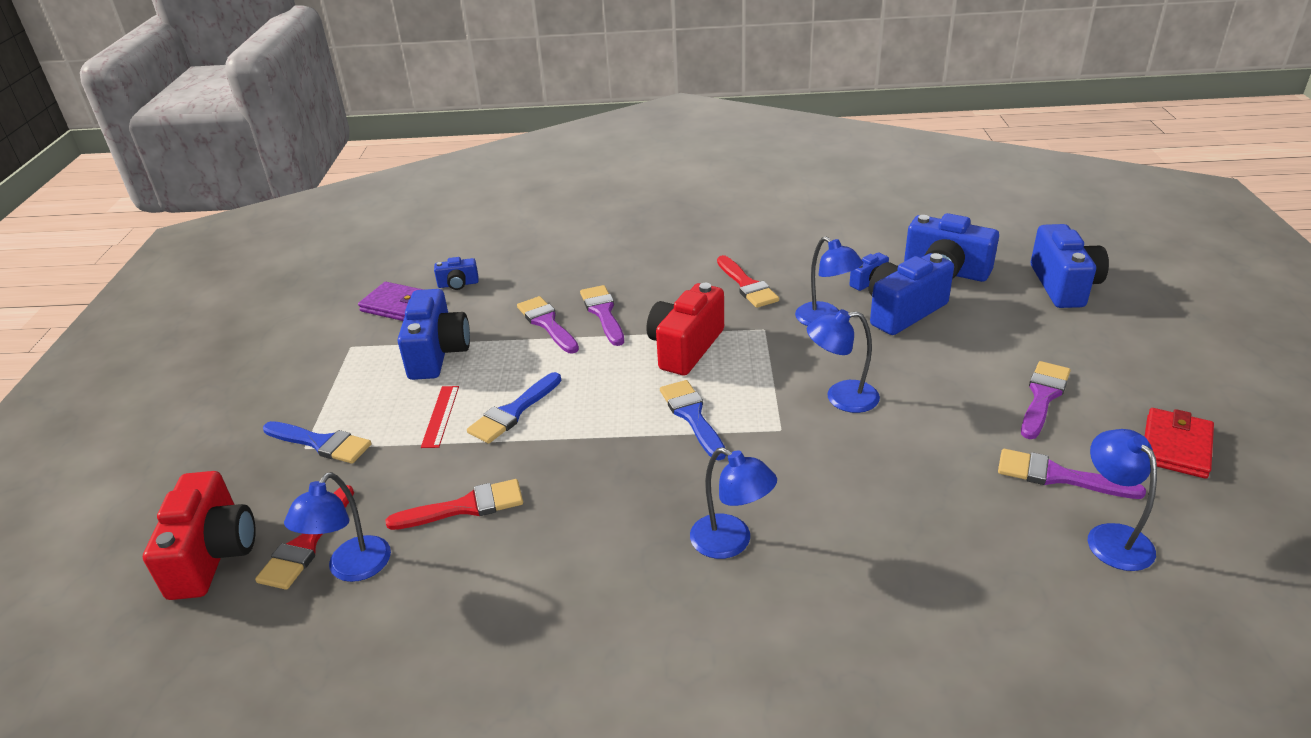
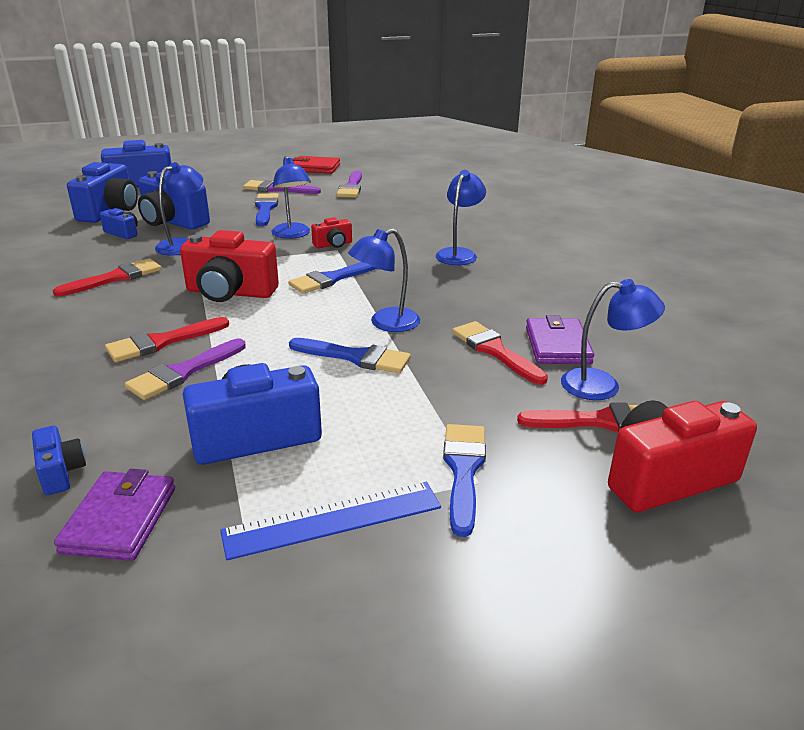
camera: 110 degrees left, 5 degrees down
red ruler [421,386,459,448] -> none
purple brush [580,285,624,346] -> red brush [105,317,229,362]
blue lamp [1088,429,1157,571] -> blue lamp moved to [348,228,420,332]
none -> blue ruler [220,482,441,560]
none -> blue brush [255,193,279,226]
none -> red camera [311,217,352,248]
none -> purple wallet [526,315,594,364]

